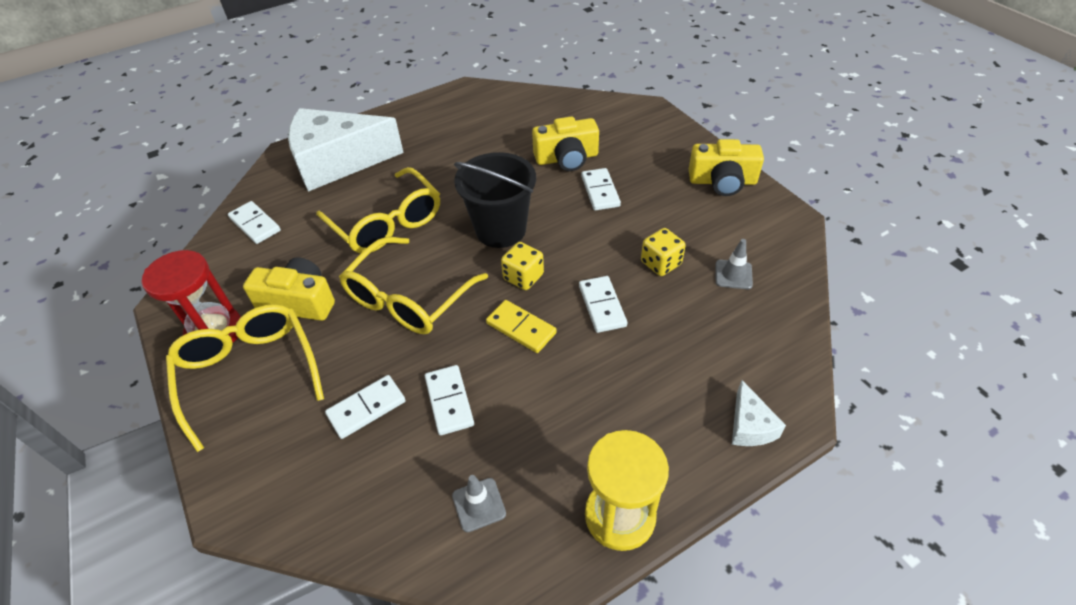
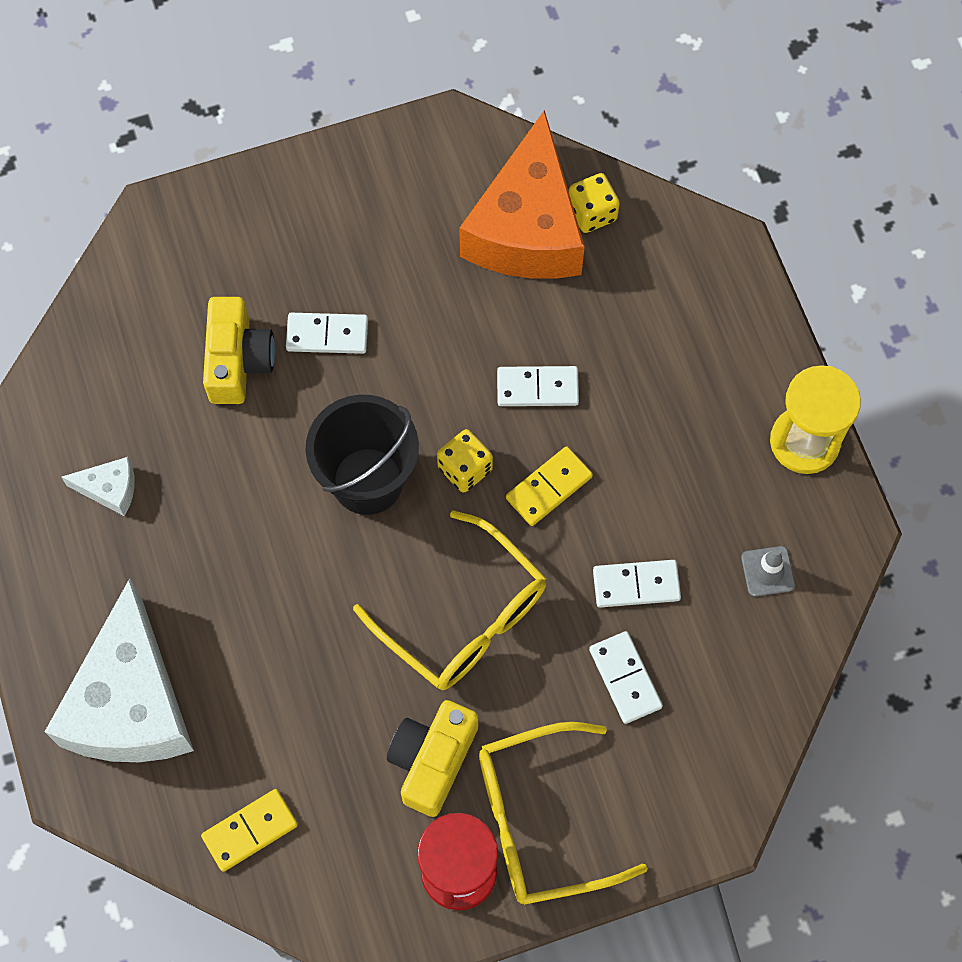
camera: 80 degrees left, 20 degrees up
white domino [228,201,281,244] -> yellow domino [201,789,298,872]
yellow glasses [316,167,440,253] -> none
yellow dice [641,228,686,276] -> yellow dice moved to [569,173,620,233]
yellow camera [689,139,764,196] -> none
grey traffic cone [716,239,753,289] -> orange cheese [459,110,585,279]
white cheese [732,380,786,446] -> white cheese moved to [62,457,135,516]

